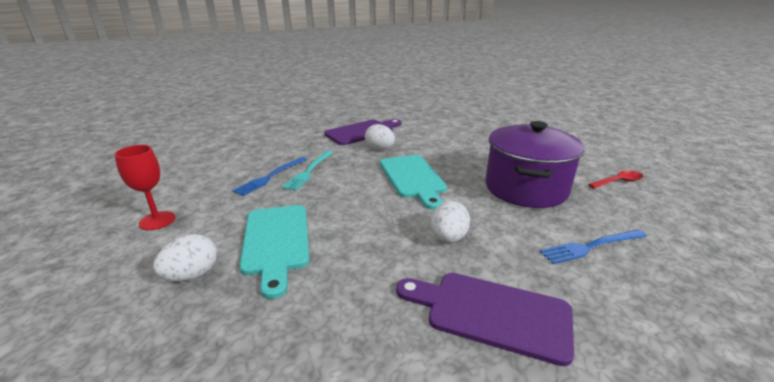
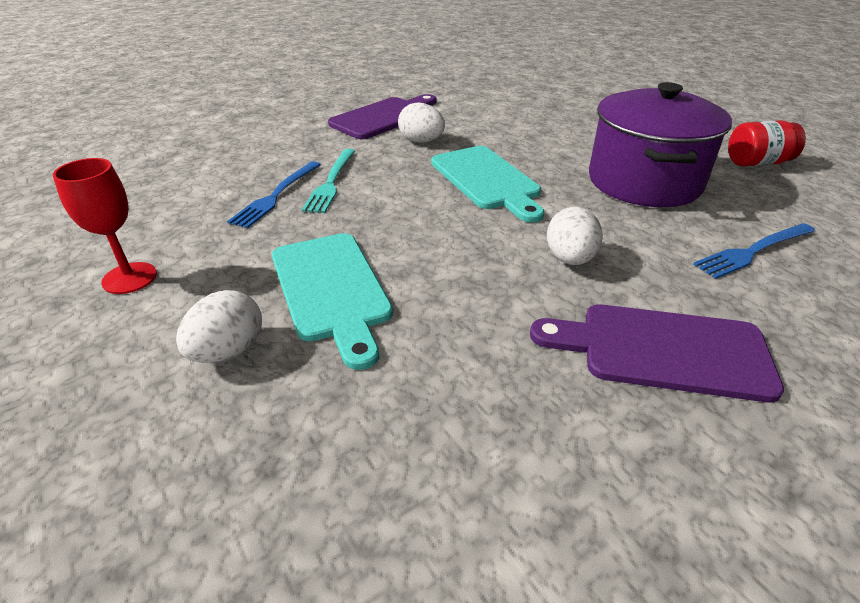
camera: 10 degrees left, 10 degrees up
red spoon [588,170,643,189] -> red jar [728,120,806,166]

